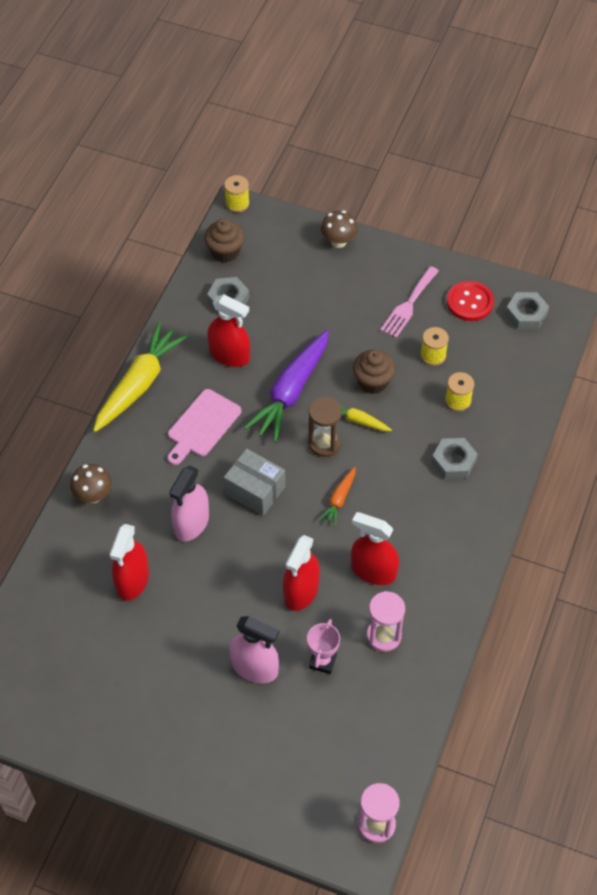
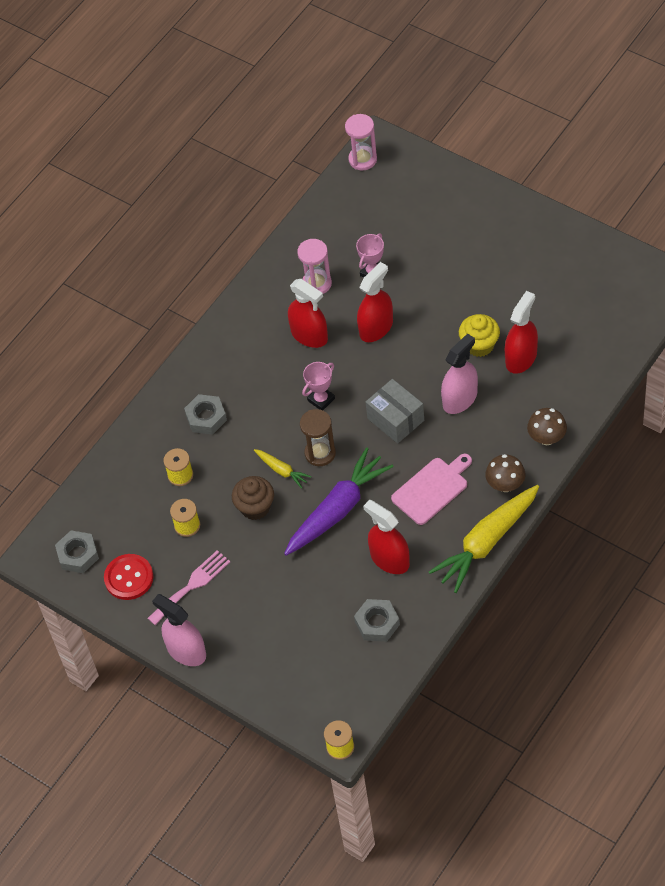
camera: 160 degrees left, 0 degrees up
brown cupcake [204,219,245,263] -> none
pink spray bottle [229,616,279,683] -> pink spray bottle moved to [152,594,206,666]
orange carrot [319,467,356,526] -> pink trophy [302,362,335,410]
brown mushroom [321,210,358,248] -> brown mushroom moved to [485,454,525,492]
none -> yellow cupcake [459,314,500,357]

